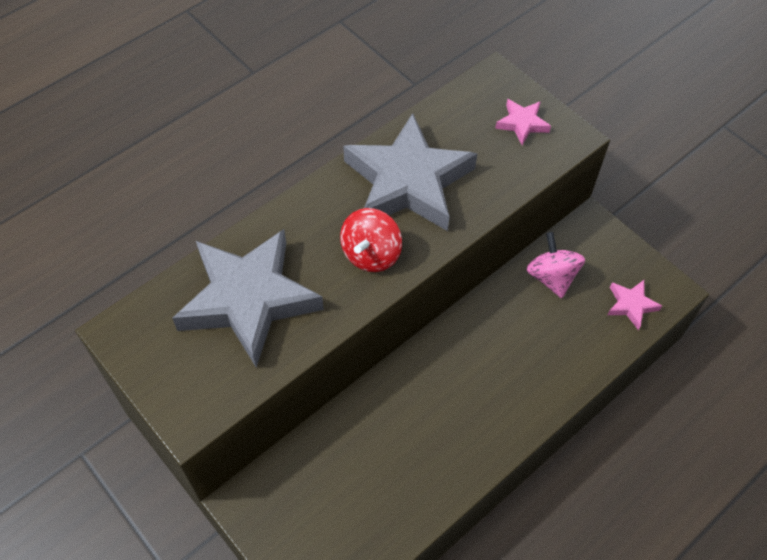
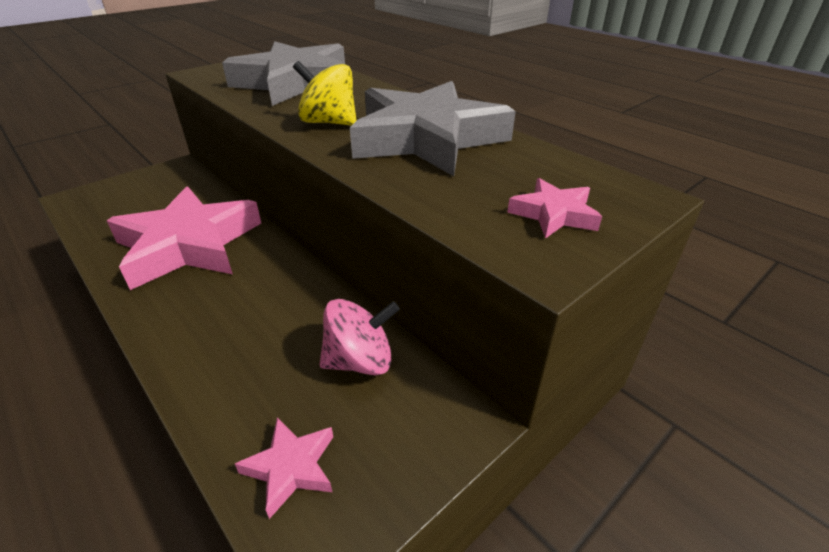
camera: 90 degrees right, 20 degrees down
red spinning top [340,208,402,272] -> yellow spinning top [293,61,357,126]
none -> pink star [107,186,261,290]

